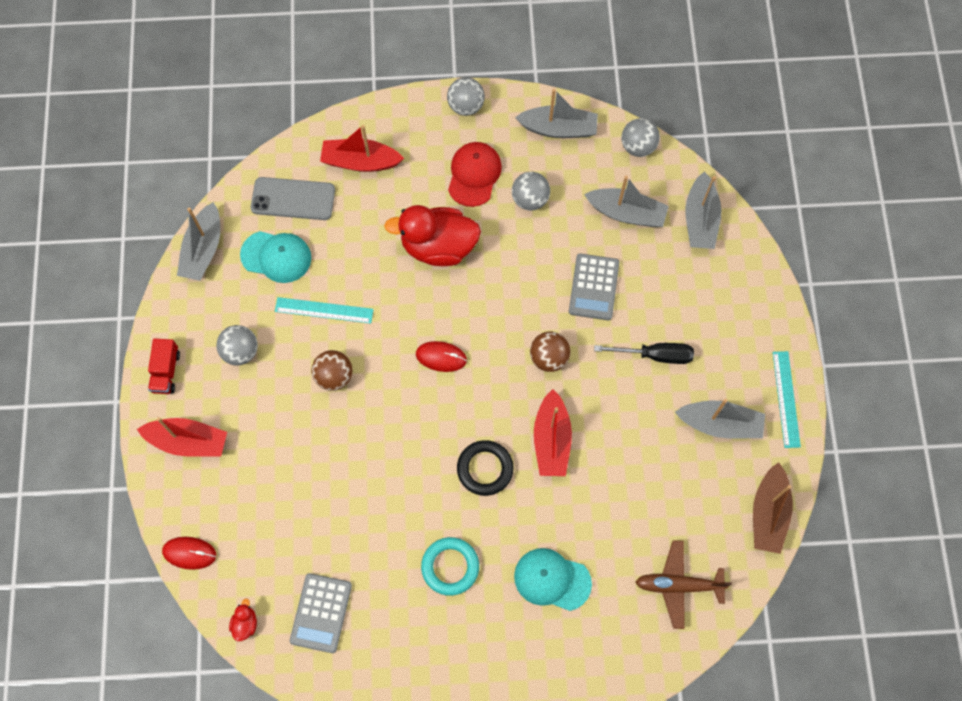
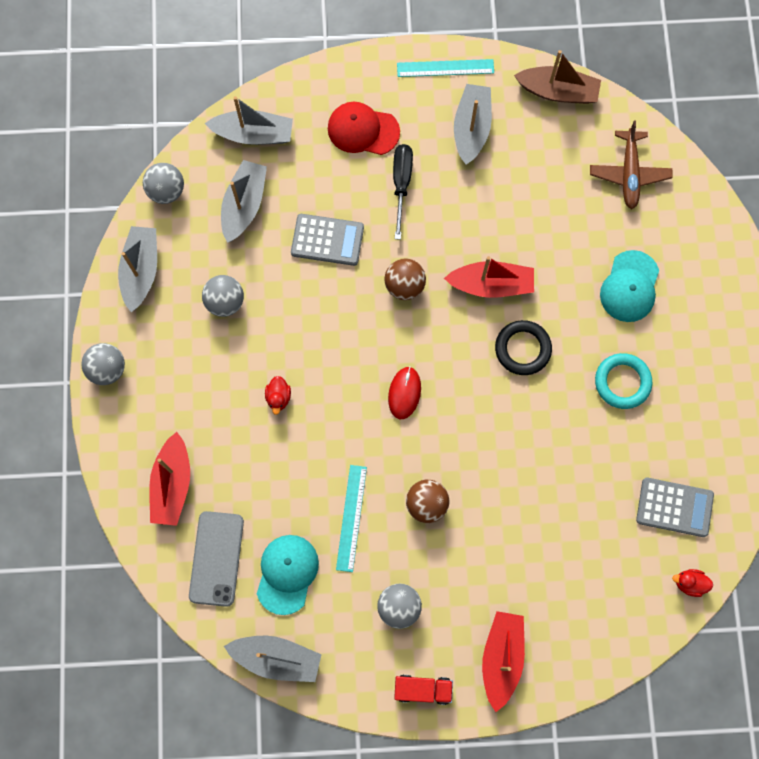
camera: 90 degrees left, 5 degrees up
red mouse [162,537,216,570] -> none
red duck [384,205,481,266] -> red duck [265,376,291,415], size x0.40
red cap [448,142,502,207] -> red cap moved to [328,102,400,155]

